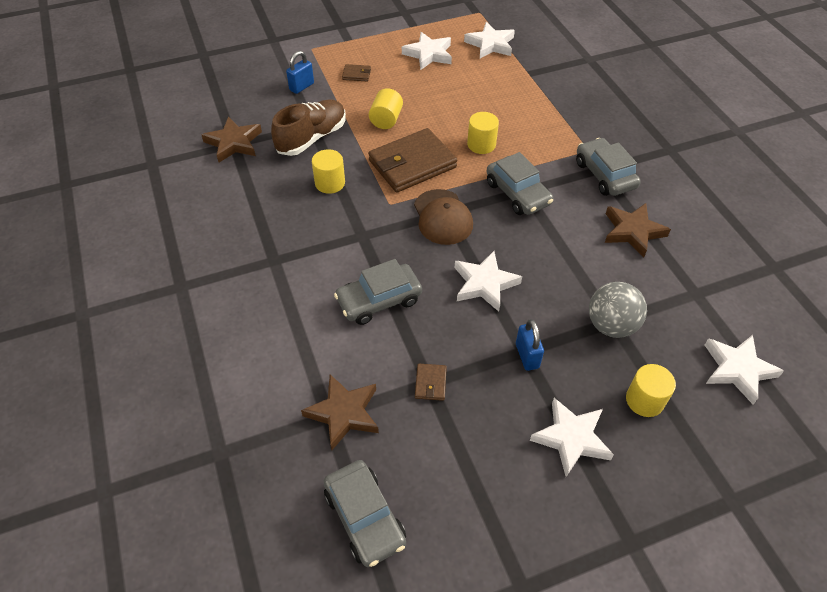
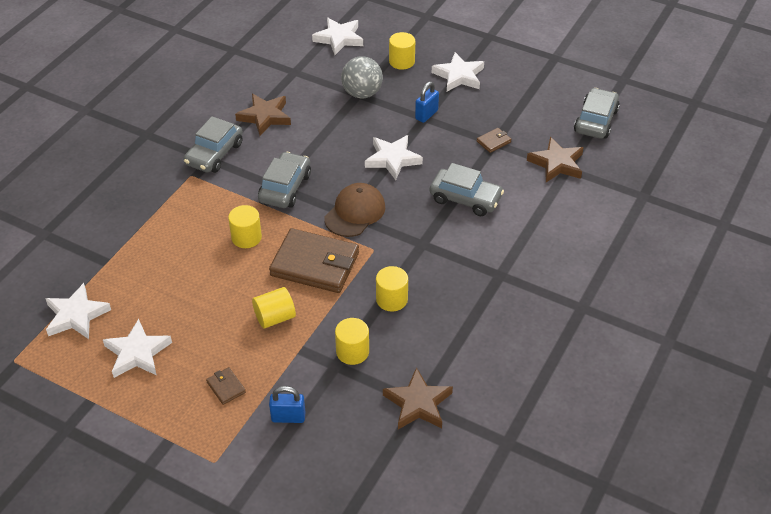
camera: 130 degrees left, 5 degrees down
brown shoe [271,99,346,156] -> yellow cylinder [335,318,369,365]

